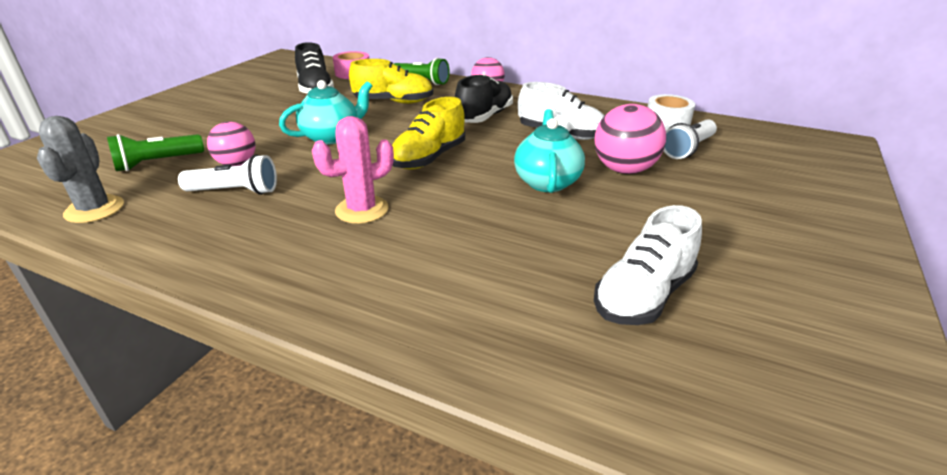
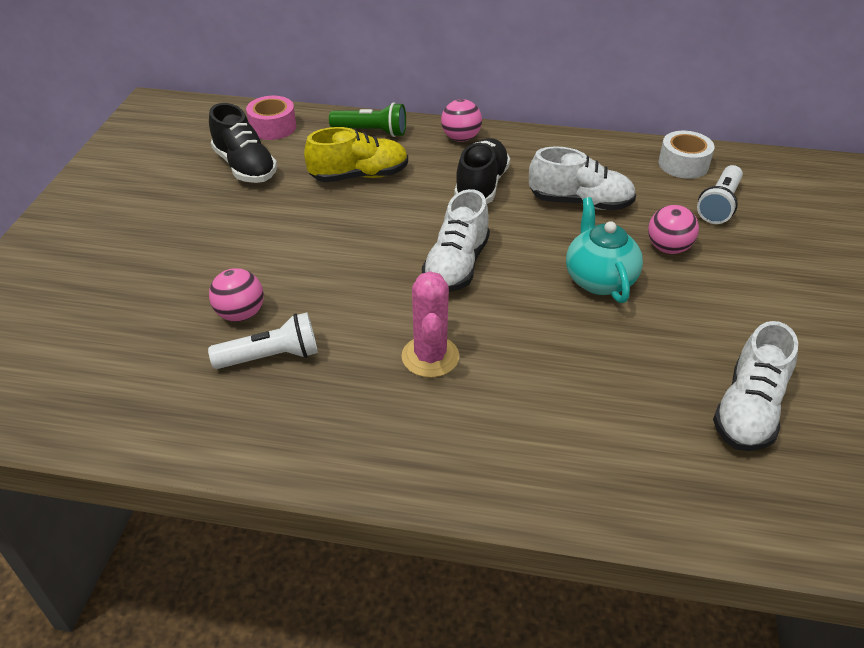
camera: 15 degrees left, 10 degrees up
grey cactus [37,116,124,223] -> none
green flashlight [107,134,204,171] -> none
turquoise teapot [279,80,372,145] -> none
pink cactus [312,116,394,224] -> pink cactus turned 45 degrees counterclockwise [401,271,459,378]
yellow shoe [392,97,465,170] -> white shoe [422,189,490,292]
pink ball [594,104,666,174] -> pink ball [648,205,699,254], size x0.67

